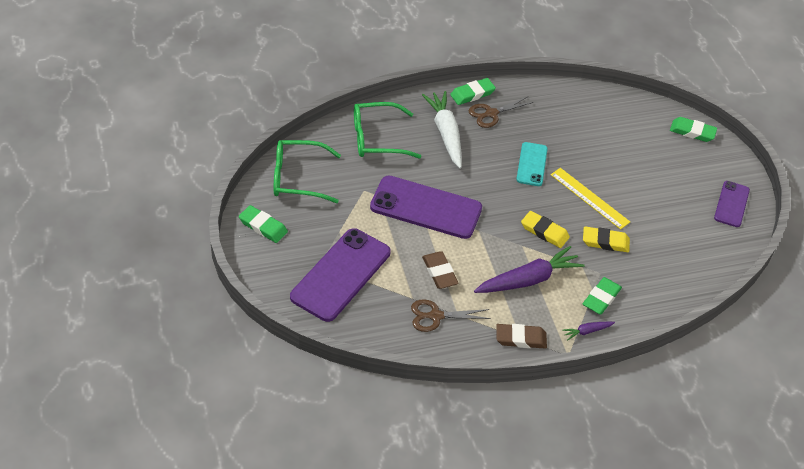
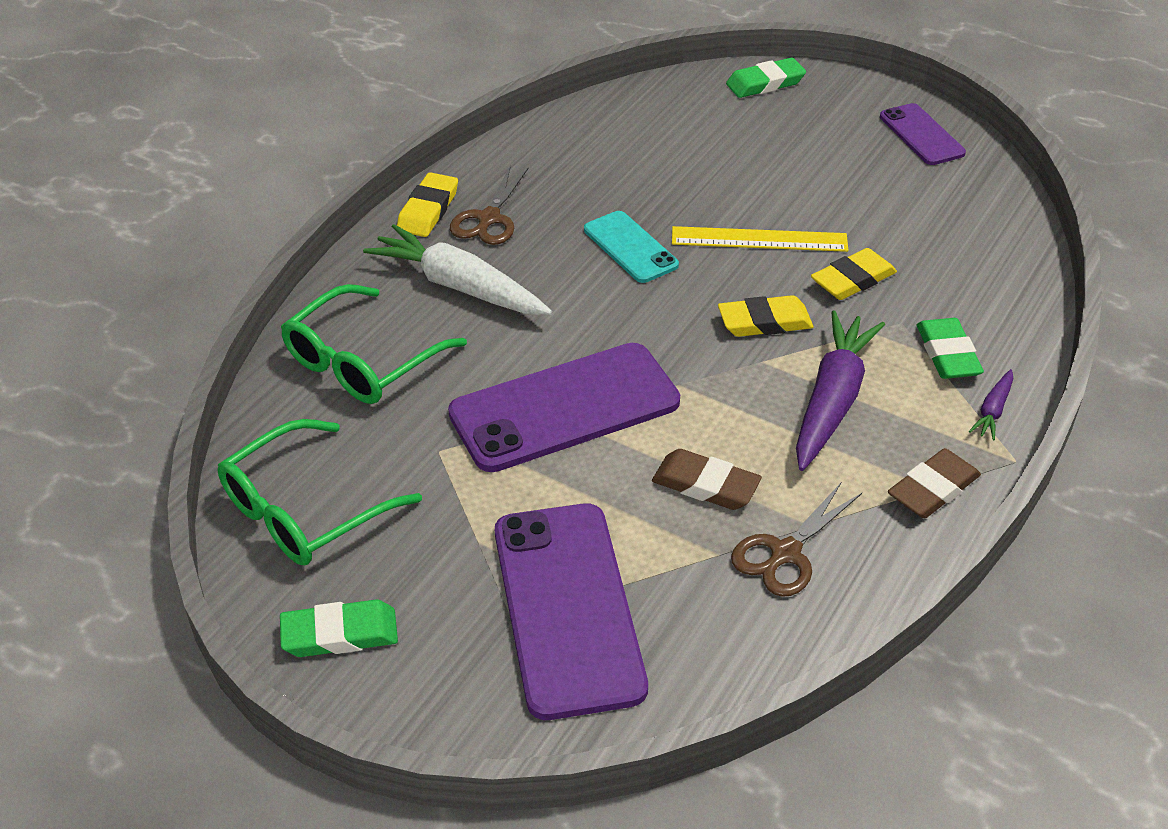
camera: 40 degrees left, 5 degrees down
green eraser [450,78,496,105] -> yellow eraser [397,172,458,237]

